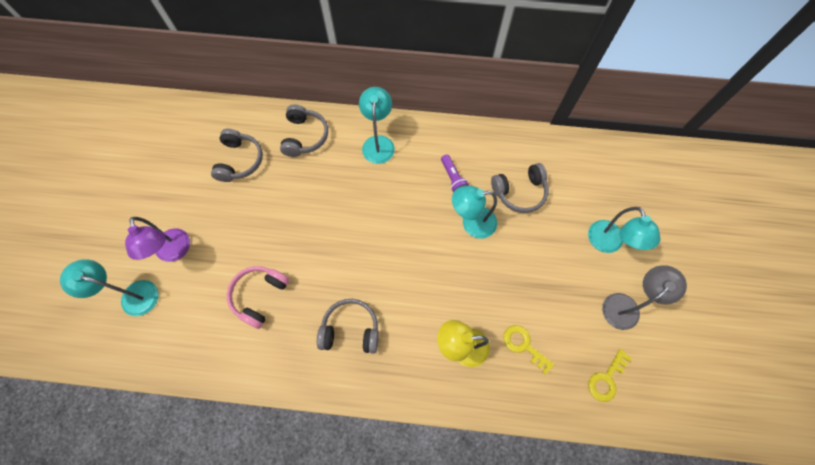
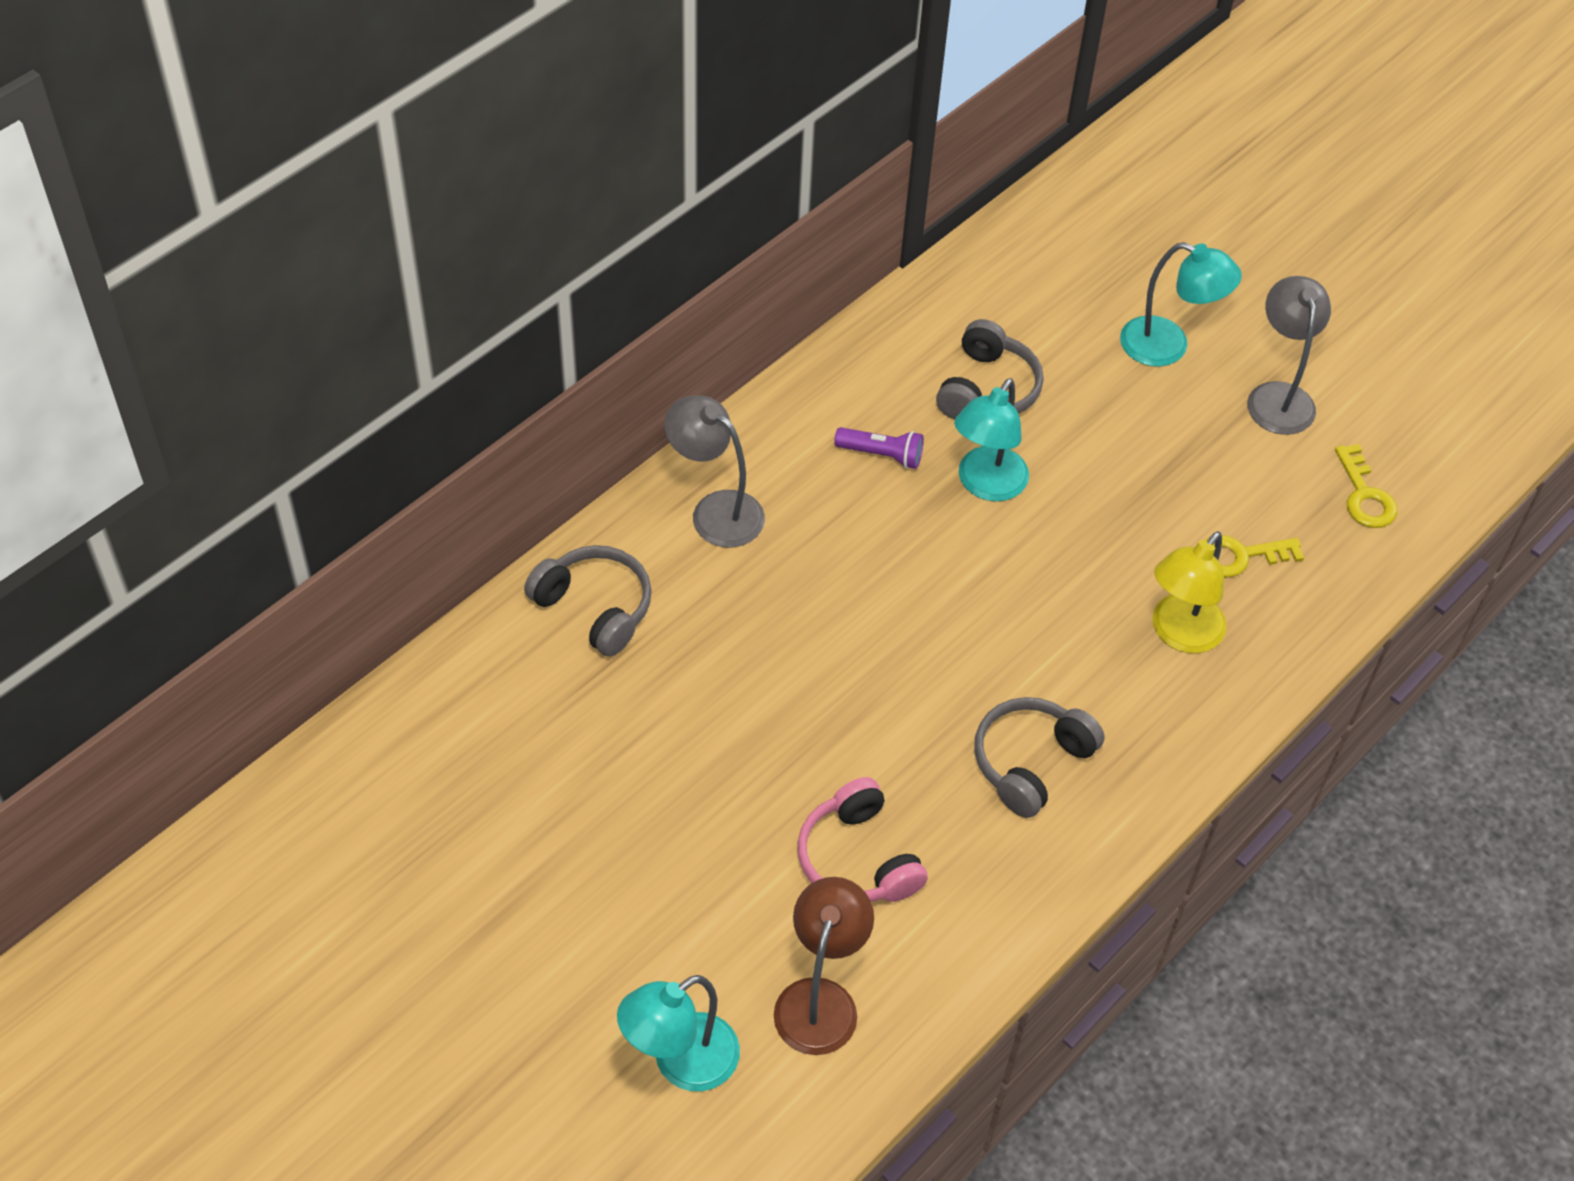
camera: 55 degrees left, 15 degrees down
purple lamp [125,217,190,262] -> none
grey headphones [211,129,263,182] -> none
turquoise lamp [359,87,395,164] -> grey lamp [664,395,765,548]
none -> brown lamp [774,877,874,1055]

